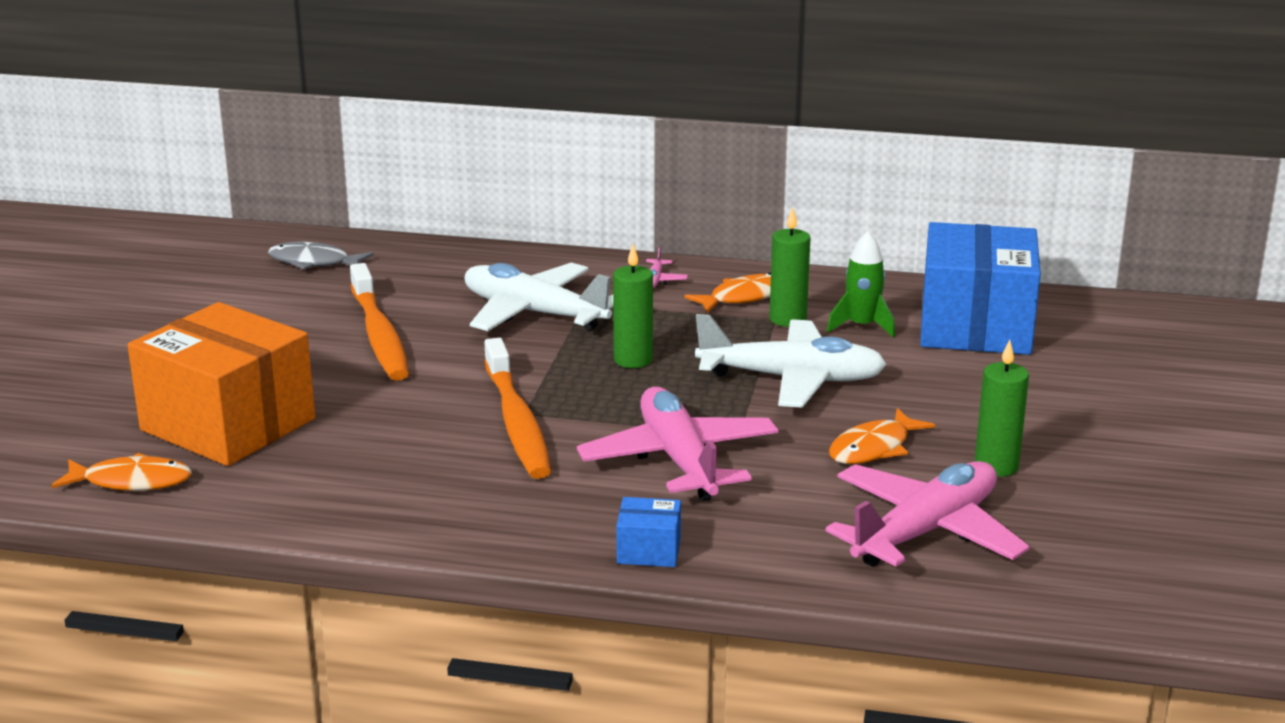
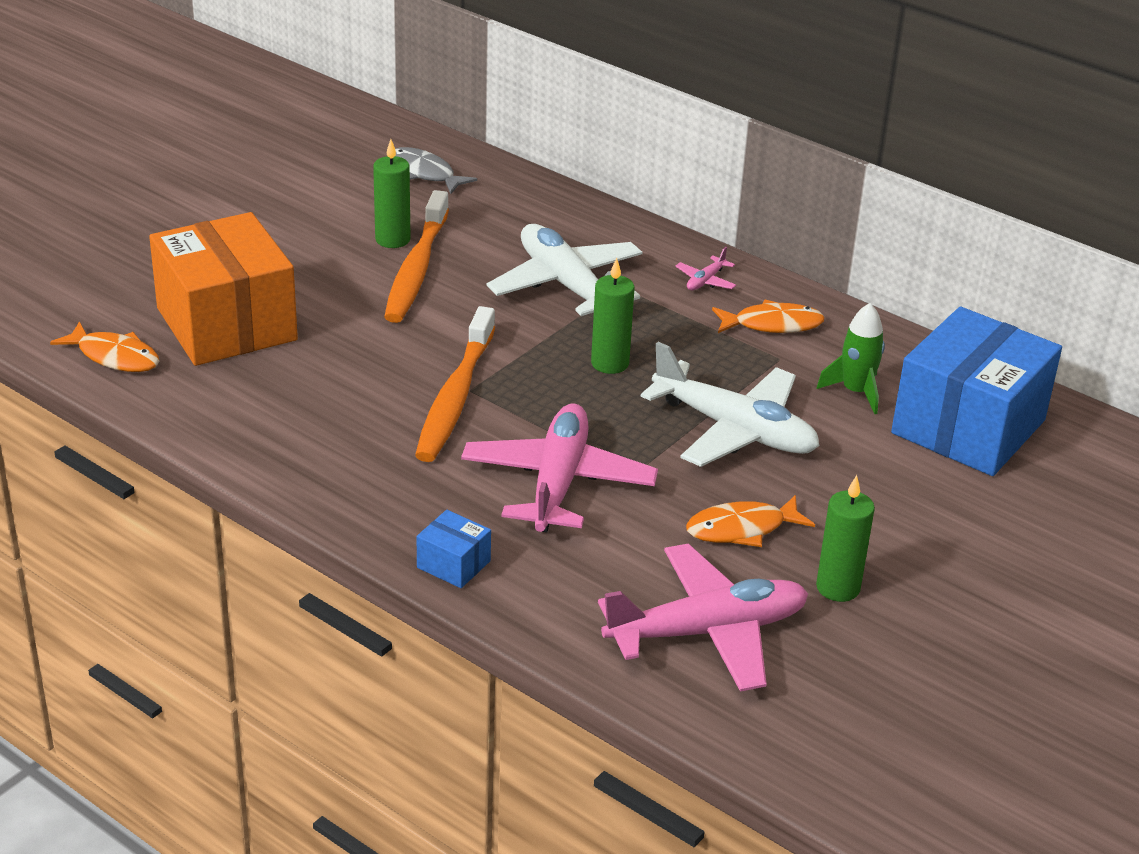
camera: 25 degrees right, 10 degrees up
green candle [770,207,810,327] -> green candle moved to [373,139,410,248]

